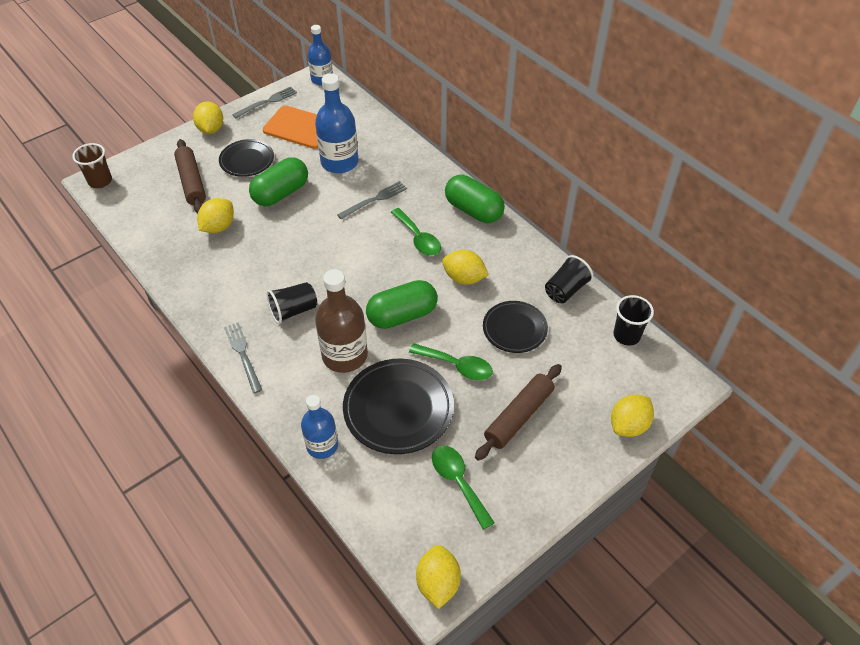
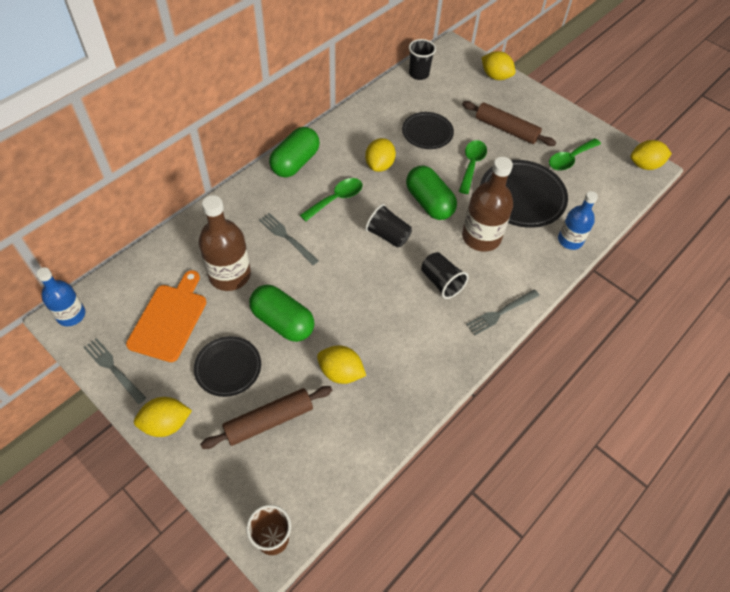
camera: 100 degrees left, 5 degrees up
blue bottle [315,74,358,173] -> brown bottle [199,195,251,291]
black cup [545,255,594,303] -> black cup moved to [365,204,412,248]

